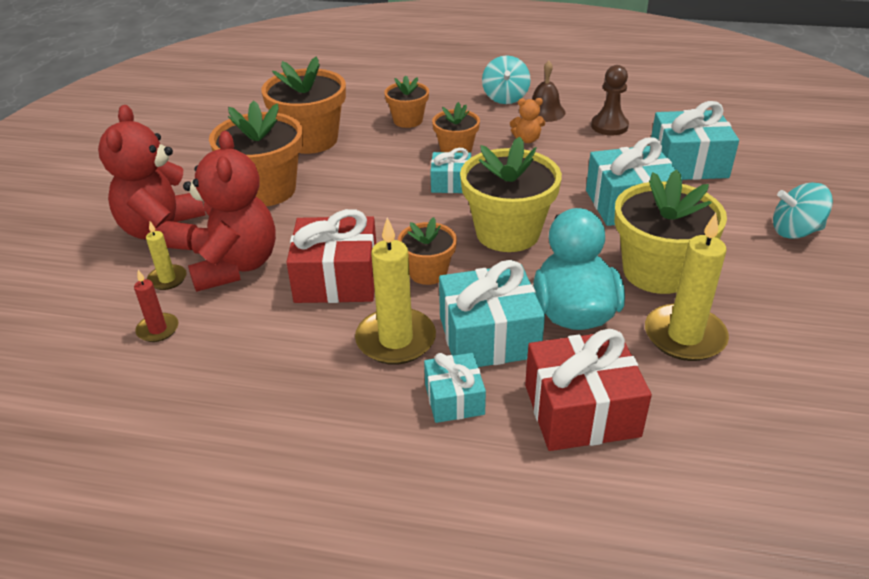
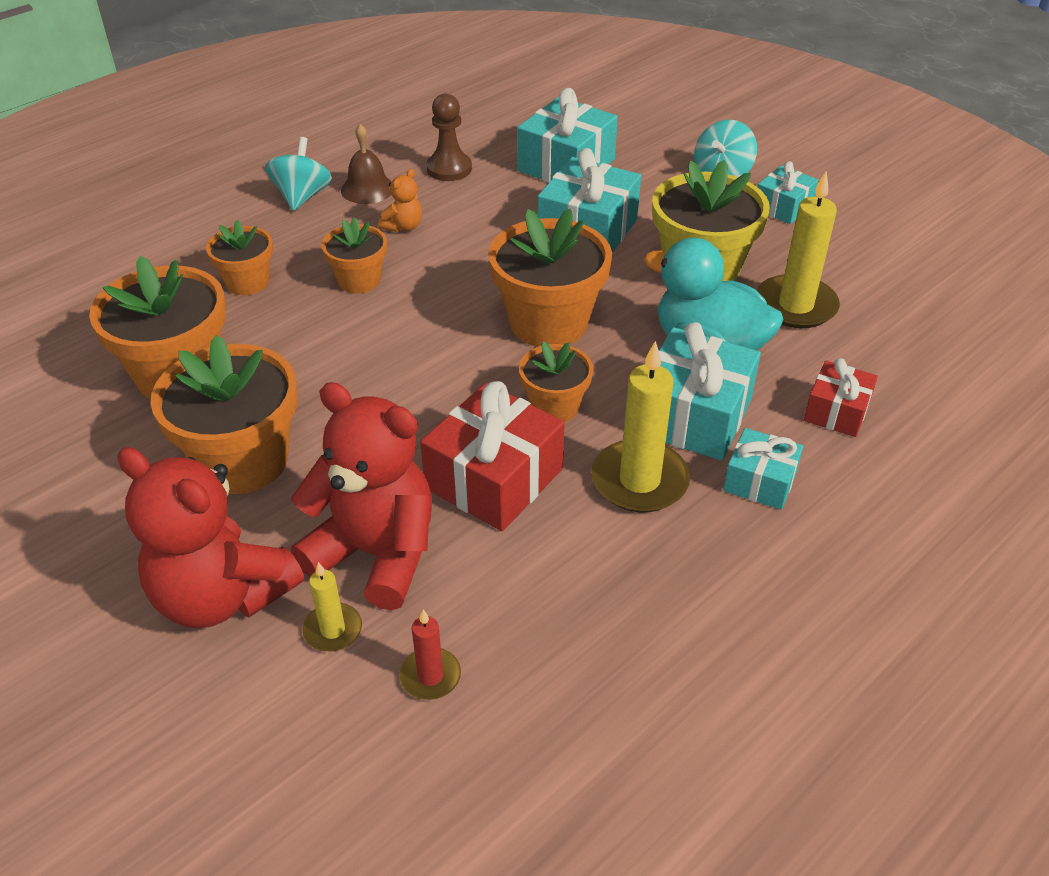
camera: 55 degrees left, 5 degrees up
turquoise gift [430,148,471,193] -> turquoise gift moved to [757,161,818,224]
yellow flower pot [460,136,562,252] -> orange flower pot [488,209,612,347]
turquoise spinning top [482,55,531,104] -> turquoise spinning top turned 120 degrees counterclockwise [265,137,332,211]
red gift [525,329,652,451] -> red gift [804,358,878,437], size x0.58

